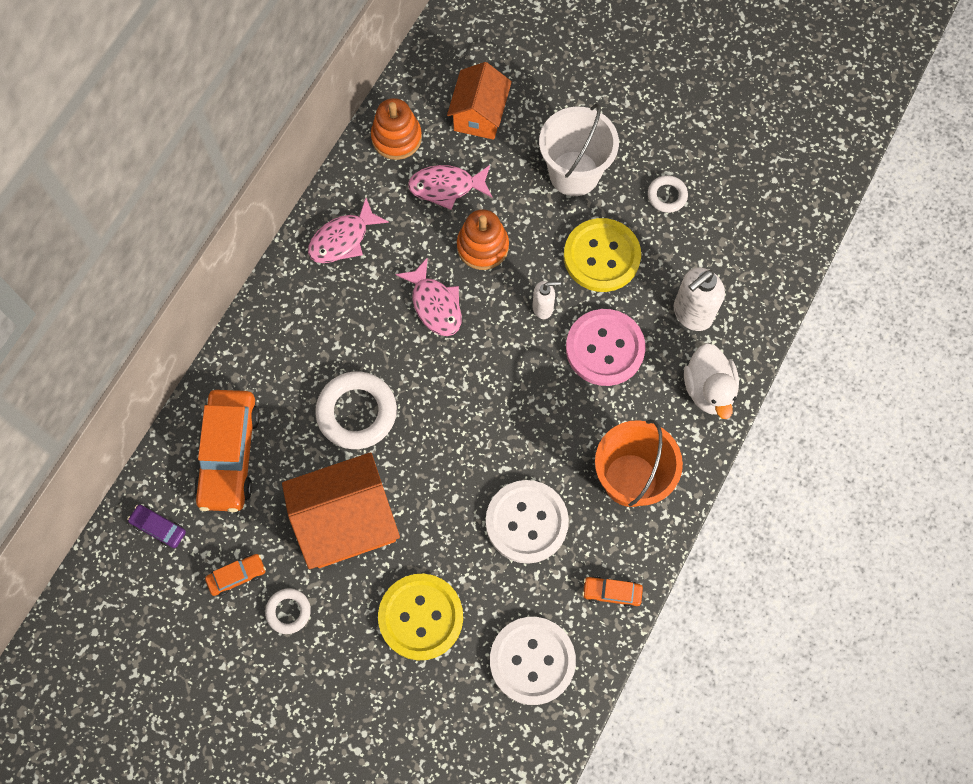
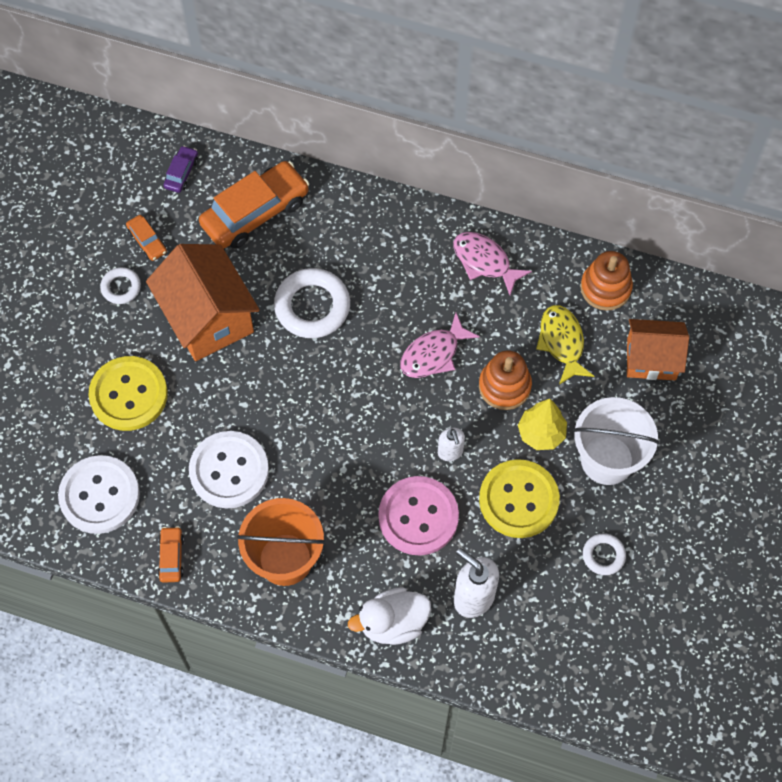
camera: 80 degrees right, 5 degrees down
orange car [194,390,260,512] -> orange car turned 150 degrees clockwise [199,161,309,249]
pink fish [408,165,492,210] -> yellow fish [536,305,594,385]
none -> yellow tree [518,399,567,450]

